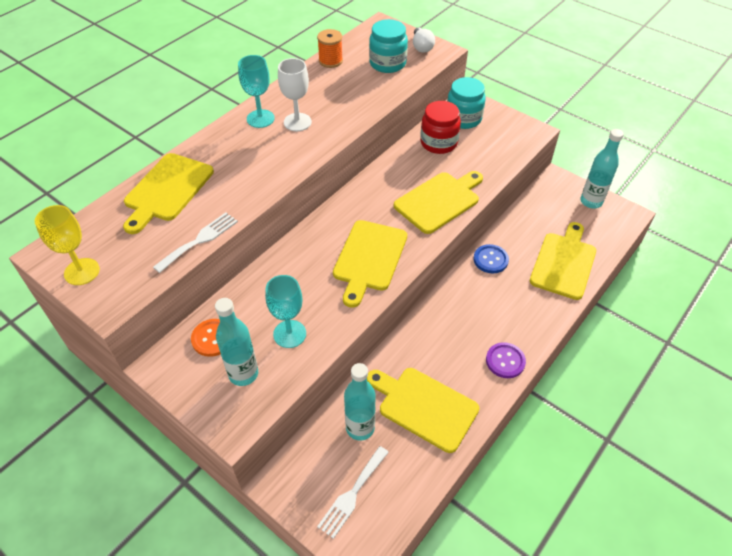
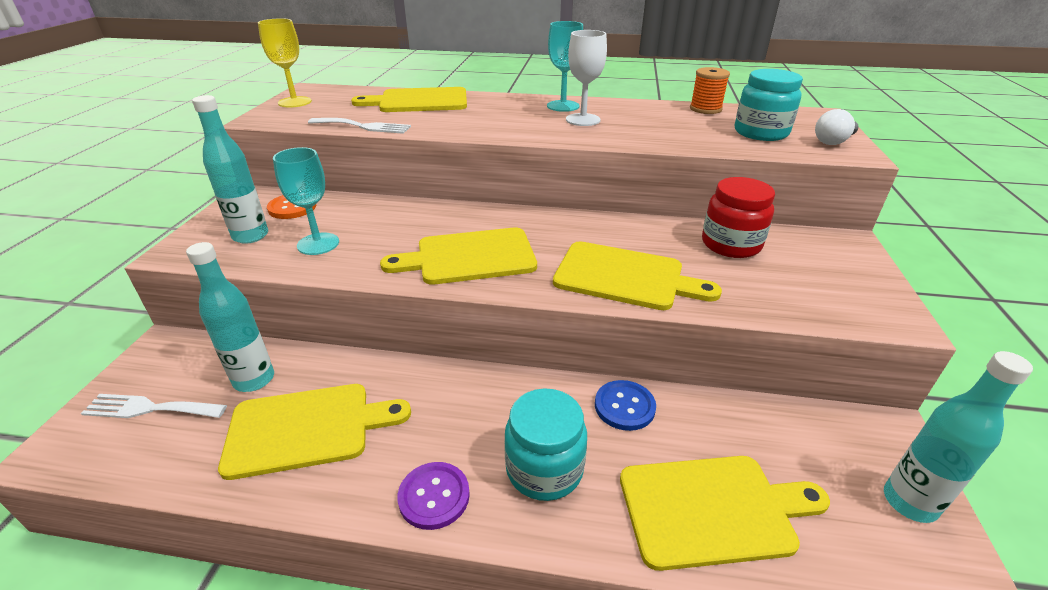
camera: 60 degrees right, 15 degrees down
yellow cutting board [367,368,479,453] -> yellow cutting board turned 75 degrees clockwise [218,384,411,480]
turquoise jar [447,77,486,129] -> turquoise jar moved to [504,388,587,501]

